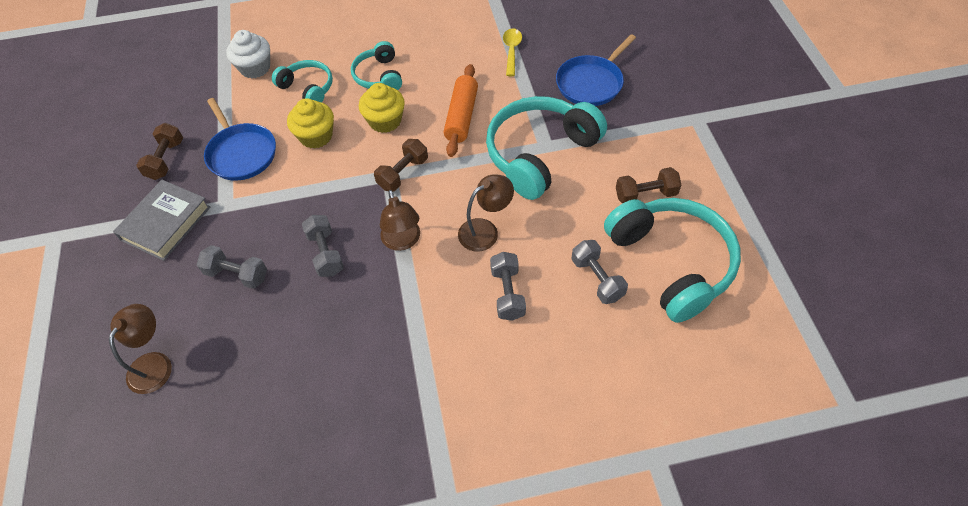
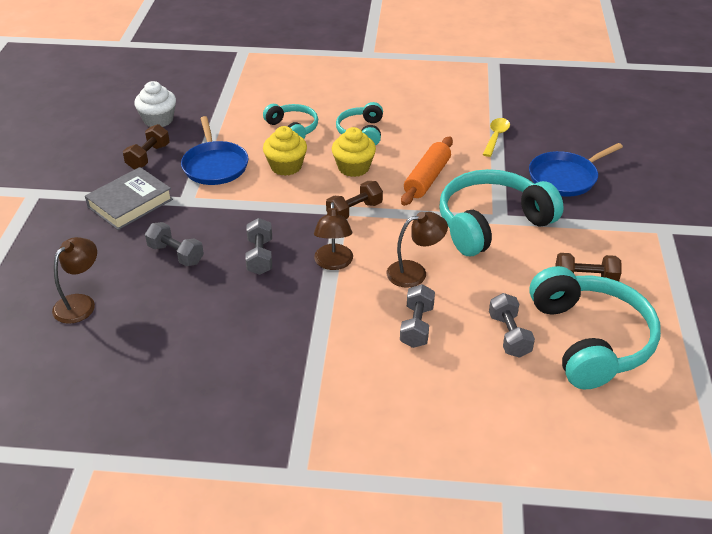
camera: 15 degrees right, 15 degrees down
white cupcake [226,30,270,78] -> white cupcake moved to [134,81,176,127]

